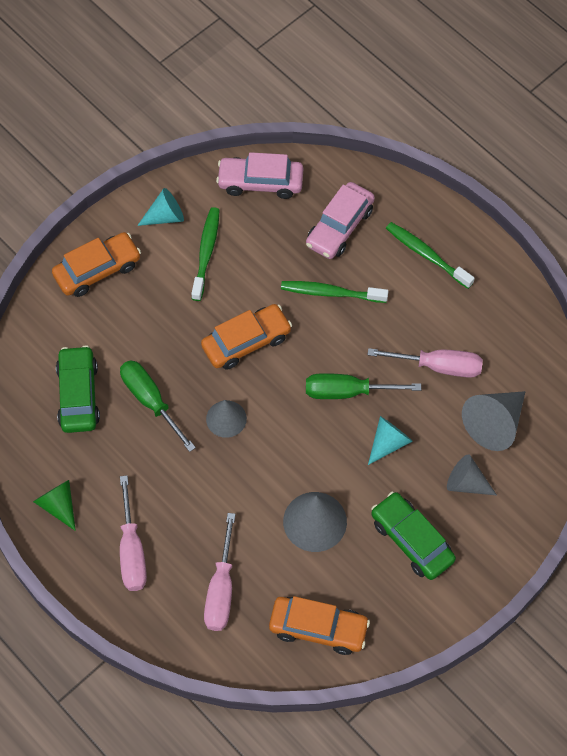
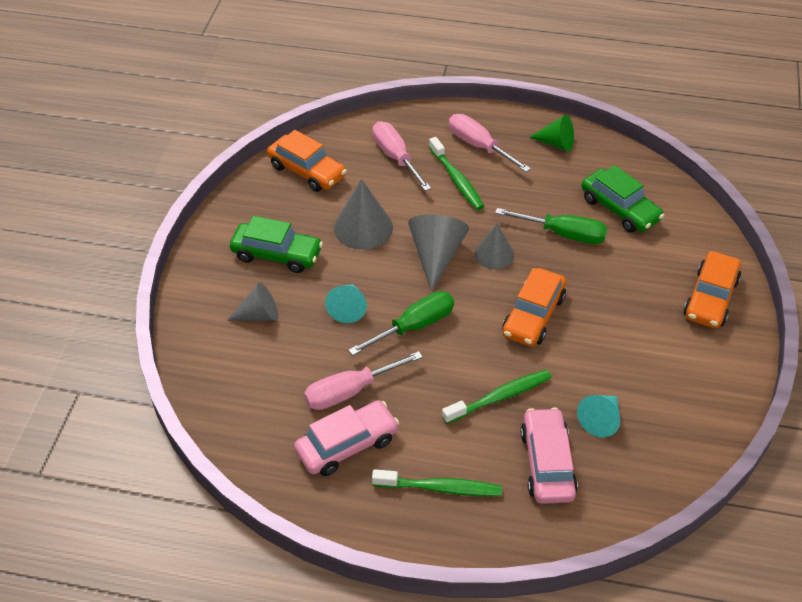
camera: 145 degrees right, 15 degrees down
turquoise cone [137,188,184,226] -> turquoise cone moved to [577,395,620,437]
green toothbrush [191,207,220,301] -> green toothbrush moved to [429,137,484,210]
pink car [216,152,303,199] -> pink car moved to [294,400,399,476]
orange car [269,596,370,655] -> orange car turned 120 degrees counterclockwise [267,130,347,192]
grey cone [462,391,525,451] -> grey cone moved to [408,215,469,291]

